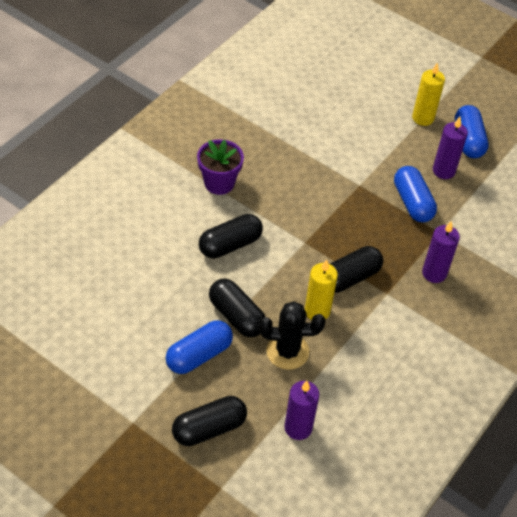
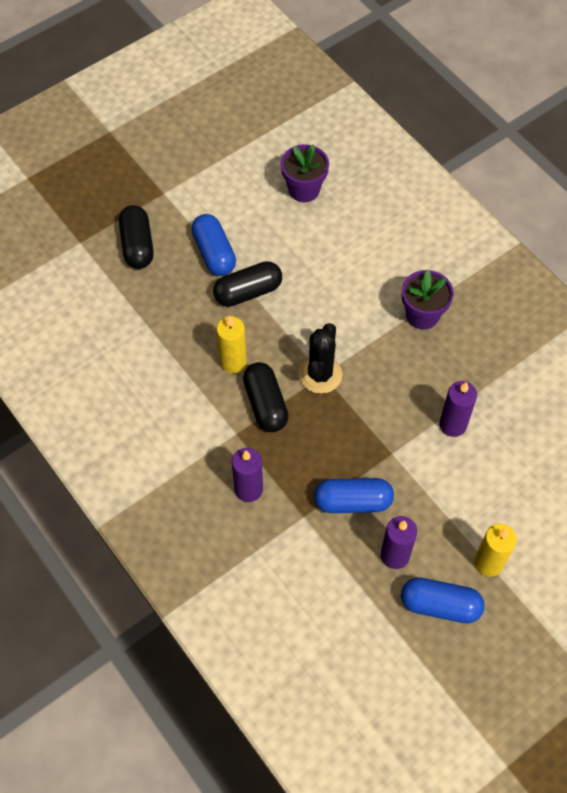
camera: 110 degrees right, 10 degrees up
black capsule [199,214,263,258] -> none
black cactus [259,301,325,370] -> black cactus moved to [299,323,342,394]
purple candle [284,381,319,440] -> purple candle moved to [439,381,477,437]
none -> purple flower pot [281,144,329,202]

